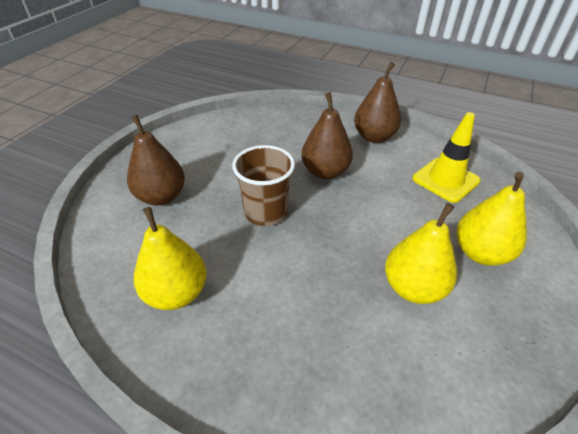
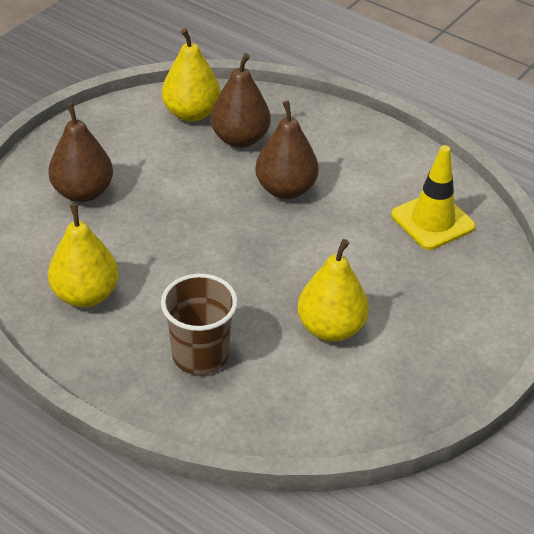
camera: 10 degrees right, 0 degrees up
brown cup [232,145,295,226] -> brown cup moved to [161,274,238,375]
brown pear [354,62,401,143] -> brown pear moved to [210,53,271,148]
yellow pear [457,172,527,266] -> yellow pear moved to [162,28,221,122]

